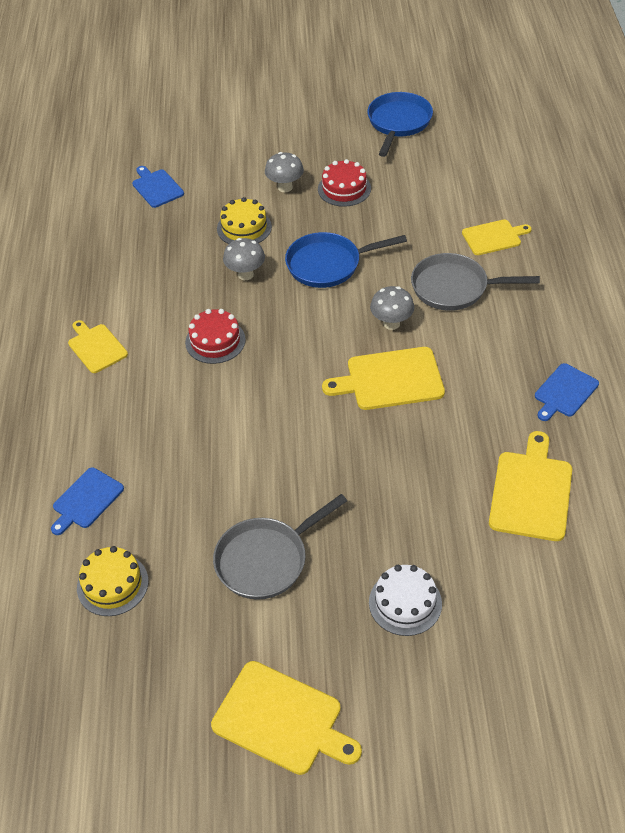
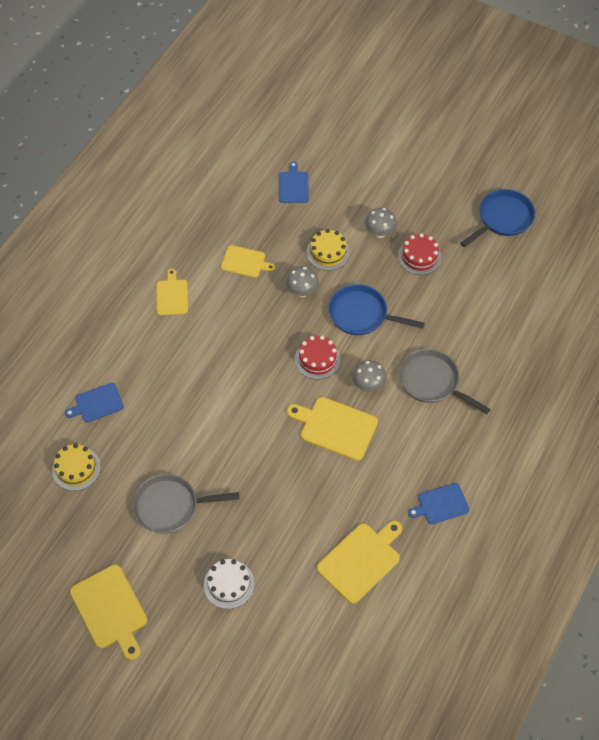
camera: 30 degrees right, 10 degrees up
red cake [185,309,246,364] -> red cake moved to [295,336,341,379]
yellow cutting board [462,219,532,255] -> yellow cutting board moved to [221,245,275,278]

